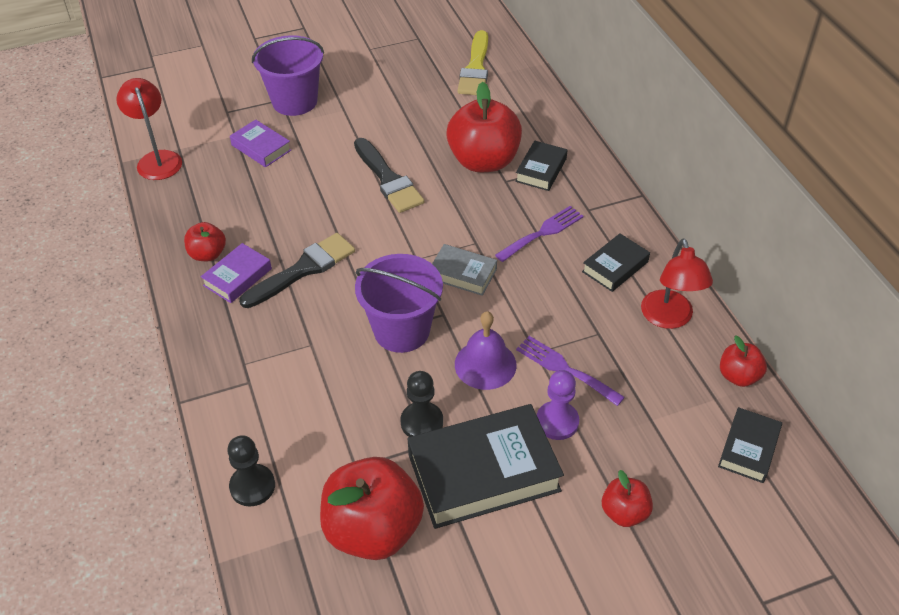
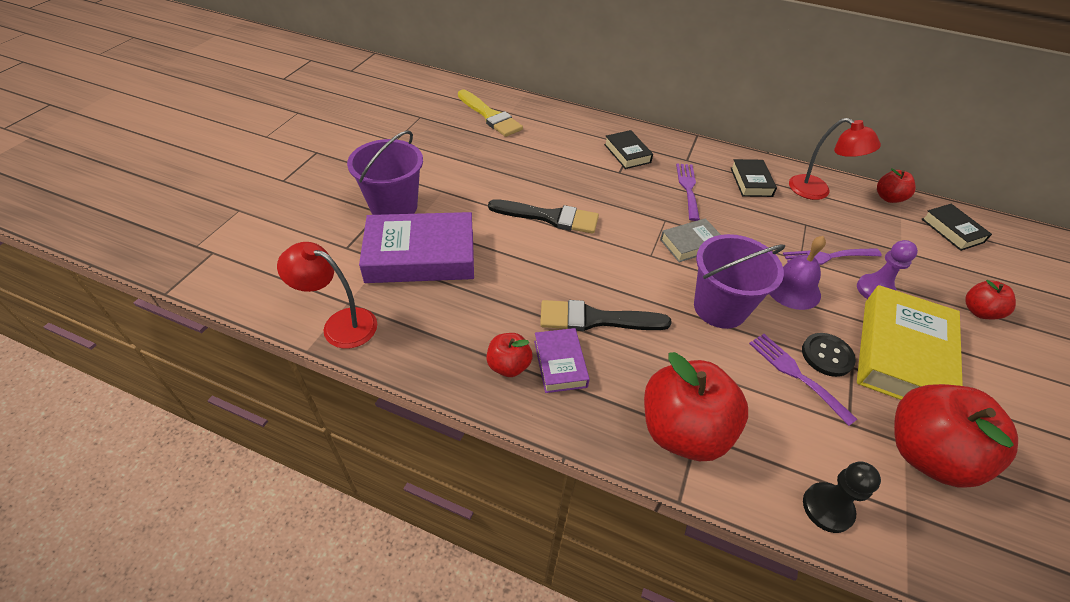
camera: 50 degrees left, 0 degrees up
purple book [230,119,291,167] -> purple book [359,212,474,283], size x1.93
black brush [239,233,355,308] -> black brush turned 90 degrees counterclockwise [540,300,672,331]
black pawn [401,371,443,437] -> black button [802,333,856,377]
black book [407,404,564,529] -> yellow book [857,285,963,400]
red apple [446,82,522,172] -> red apple moved to [644,352,748,461]
none -> purple fork [749,334,857,426]

